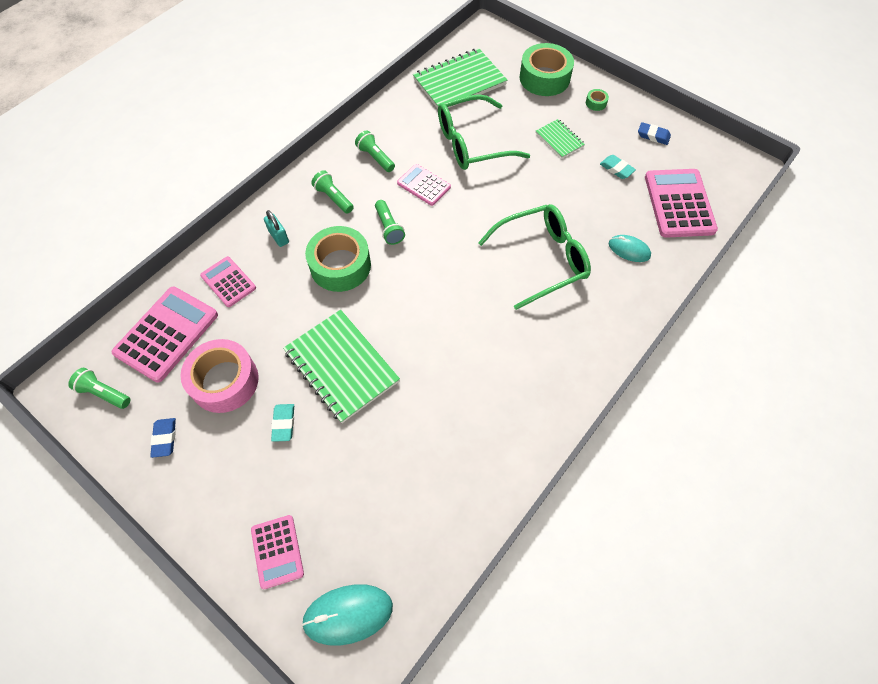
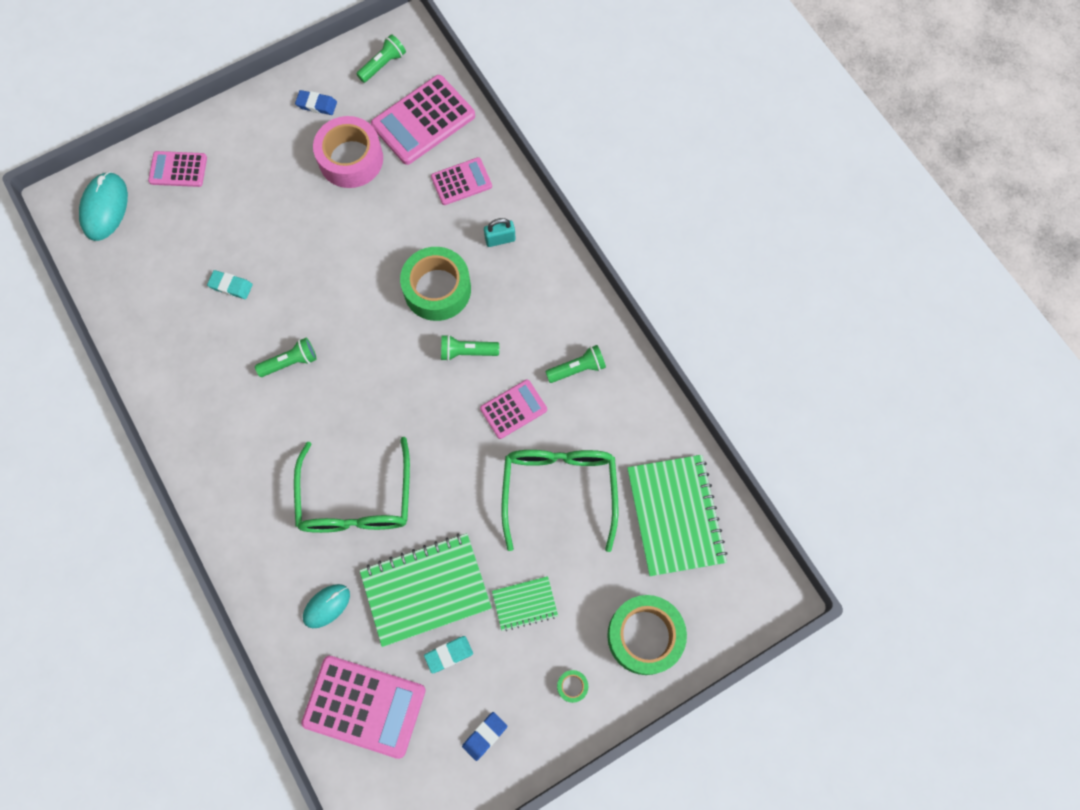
camera: 110 degrees right, 10 degrees up
pink calculator [112,287,218,383] -> pink calculator turned 90 degrees clockwise [371,75,475,165]
turquoise eraser [271,404,294,442] -> turquoise eraser moved to [207,270,253,299]
green notebook [283,310,400,423] -> green notebook moved to [359,533,492,647]
green flashlight [311,170,354,214] -> green flashlight moved to [255,338,317,377]

